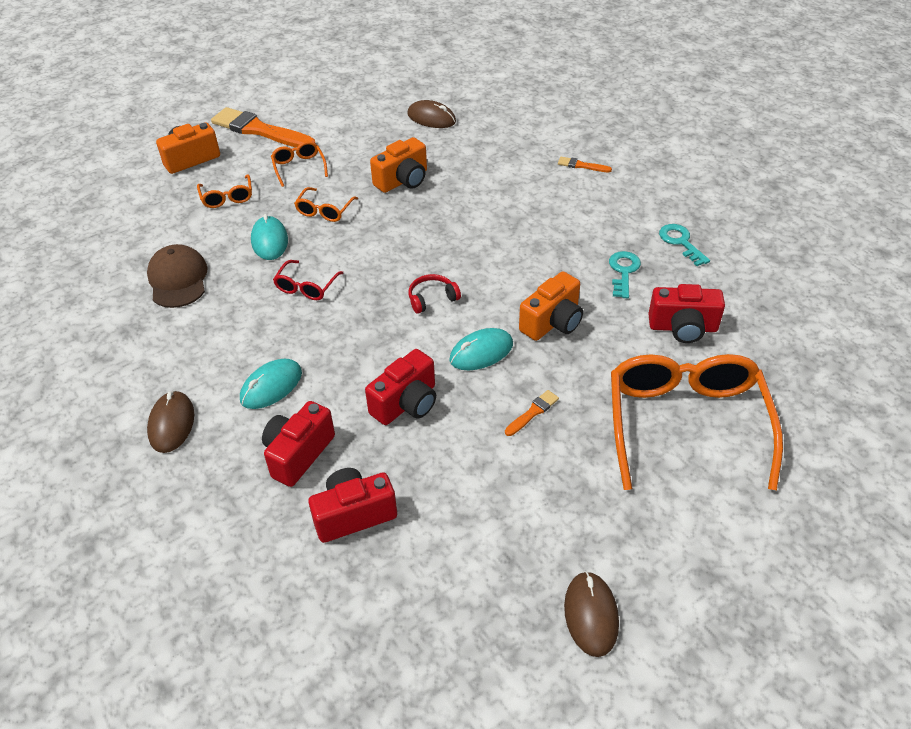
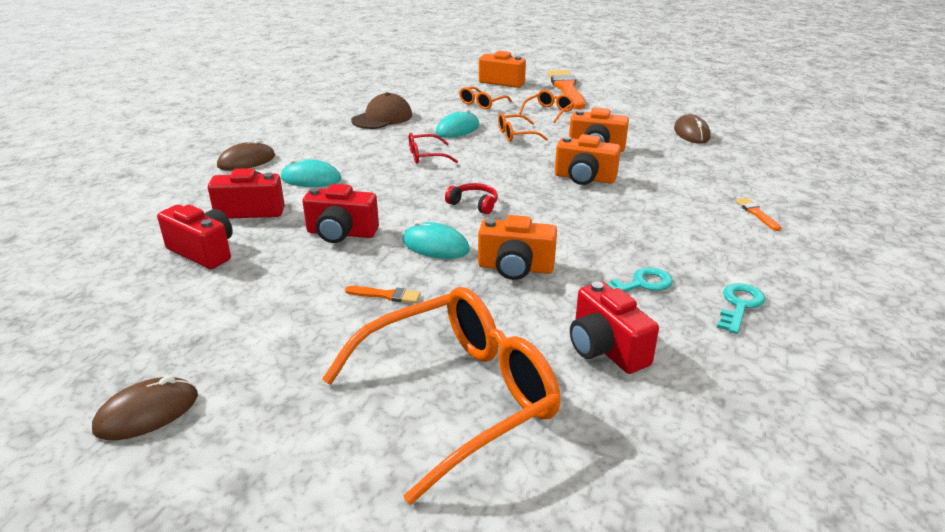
camera: 55 degrees right, 15 degrees down
none -> orange camera [555,134,621,185]

